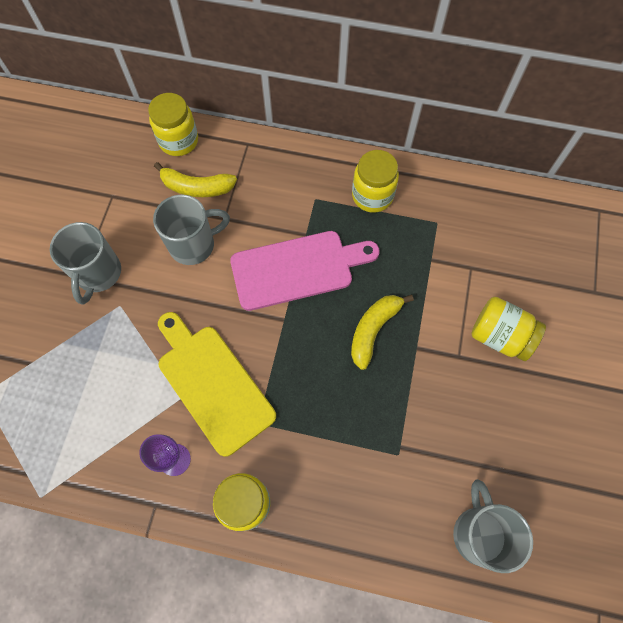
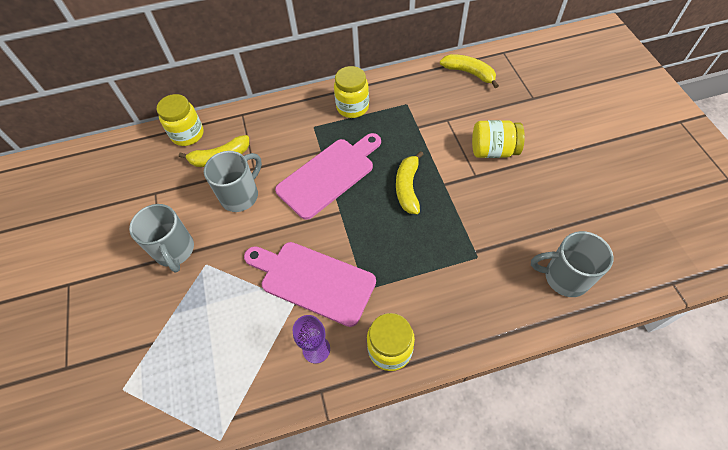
camera: 25 degrees left, 10 degrees down
yellow cutting board [158,312,276,457] -> pink cutting board [244,242,376,327]
grey mug [453,479,533,573] -> grey mug turned 45 degrees counterclockwise [531,231,613,297]
none -> yellow banana [440,54,499,88]

